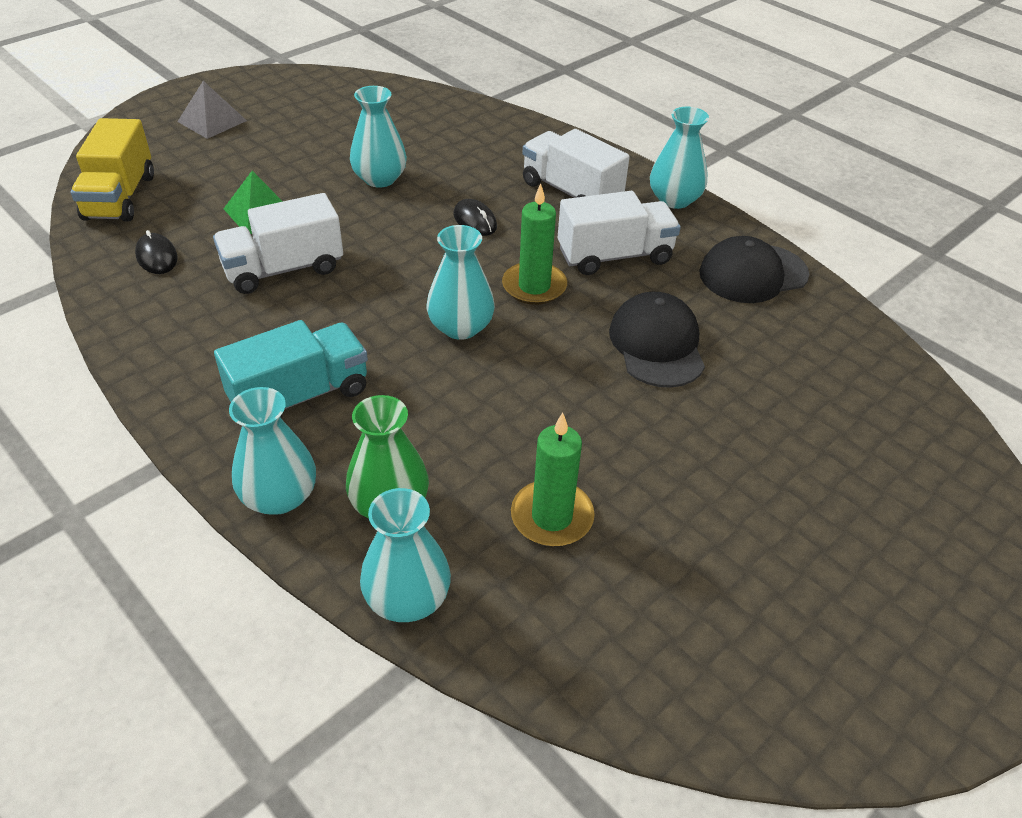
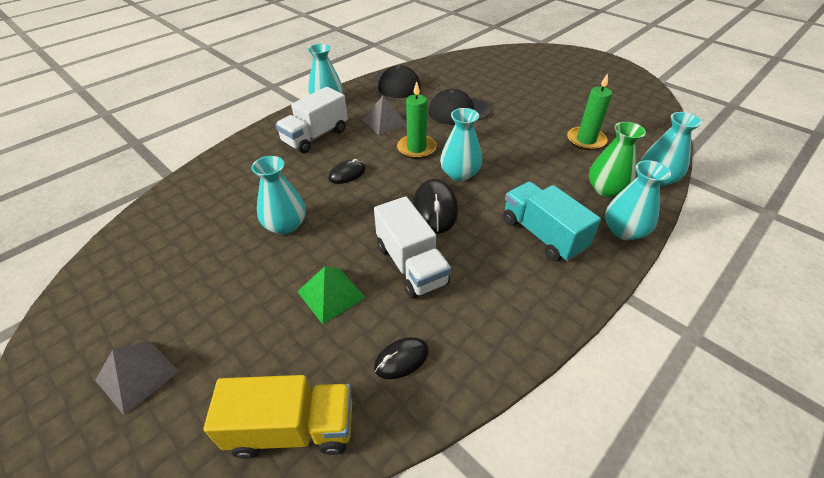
camera: 90 degrees left, 0 degrees up
white truck [558,191,681,275] -> grey pyramid [362,96,407,135]
none -> black mouse [413,179,458,234]

